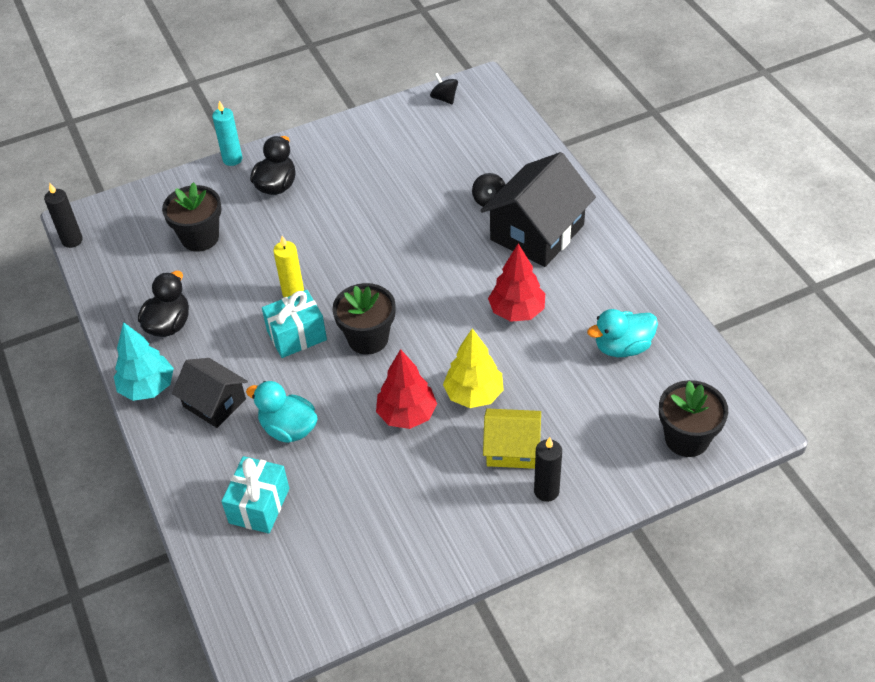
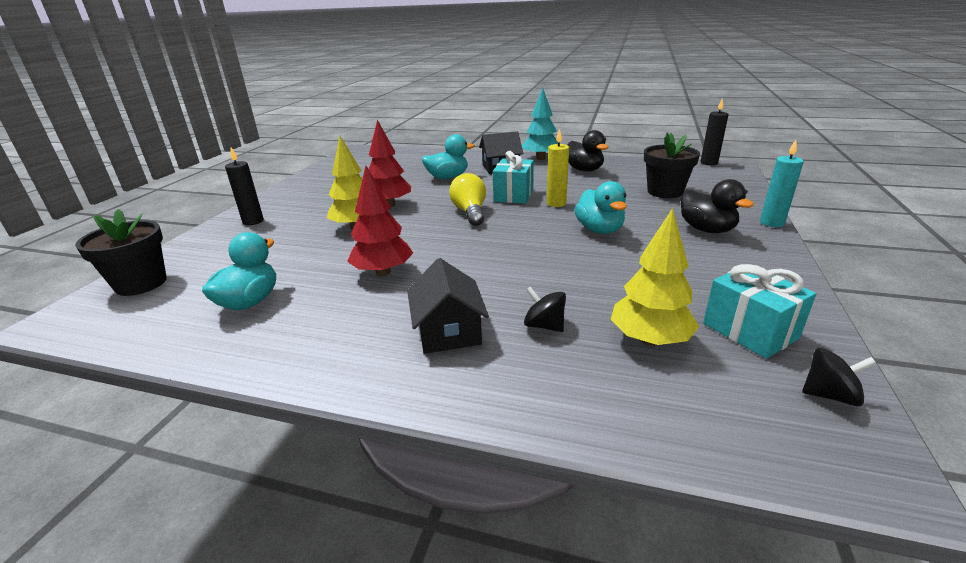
camera: 130 degrees right, 20 degrees down
turquoise gift [221,456,289,534] -> turquoise gift moved to [703,264,816,359]
black flower pot [332,283,396,355] -> yellow light bulb [449,173,486,226]
black house [480,152,596,267] -> black house [407,258,489,354], size x0.59
yellow house [483,409,541,469] -> none
none -> turquoise duck [574,181,627,234]
none -> yellow tree [610,208,699,346]

